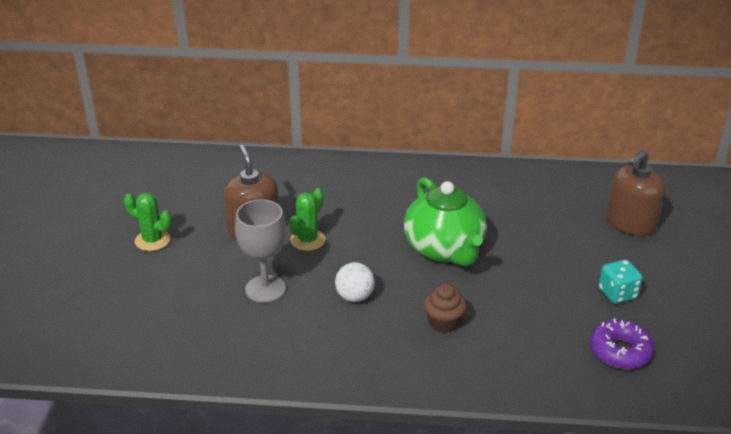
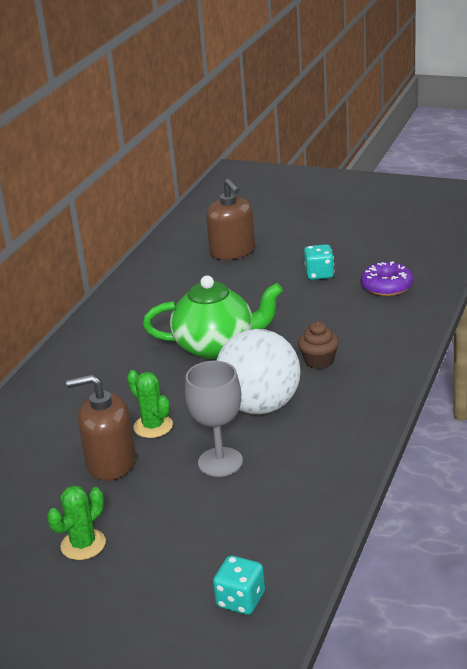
camera: 70 degrees left, 5 degrees down
white ball [335,262,375,302] -> white ball [216,329,301,415], size x2.07
none -> turquoise dice [213,555,265,615]

